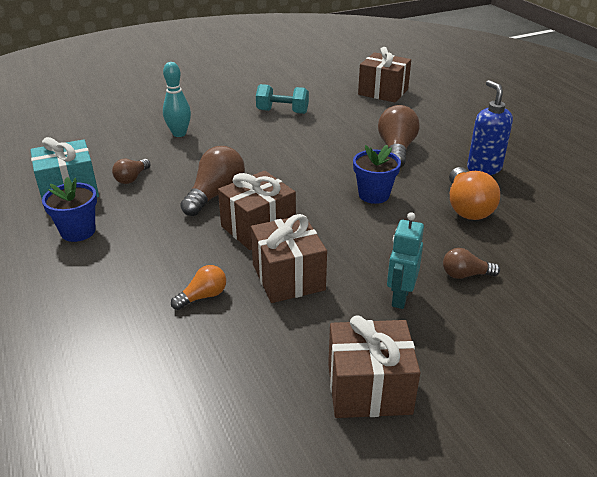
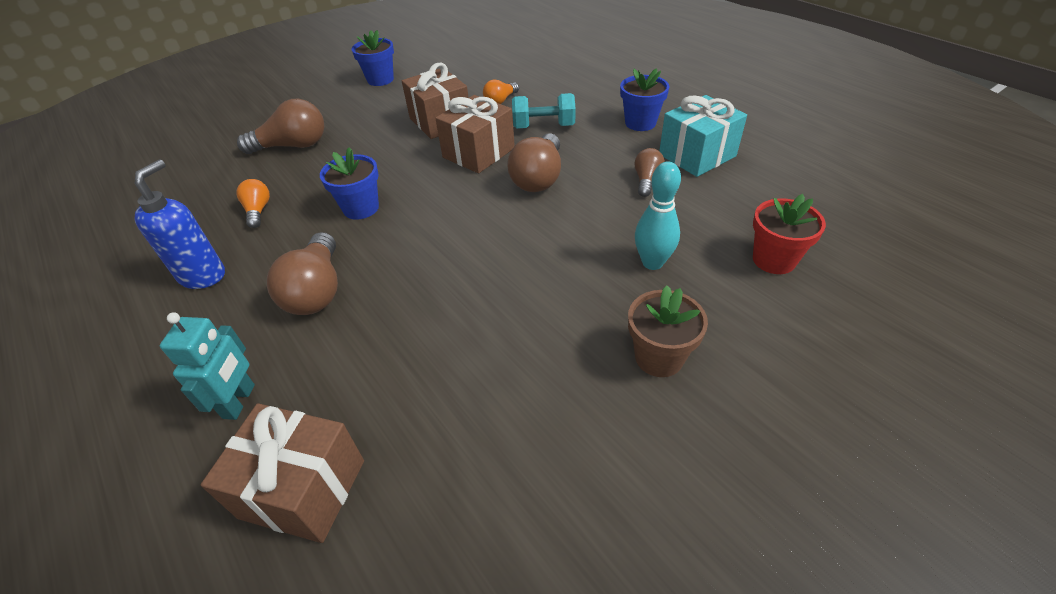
camera: 170 degrees right, 10 degrees up
turquoise dumbbell [256,84,309,114] -> turquoise dumbbell moved to [512,93,576,129]
brown gift [328,315,420,418] -> blue flower pot [352,30,394,86]
turquoise robot [387,212,424,309] -> turquoise robot moved to [160,312,255,420]
brown light bulb [443,248,500,279] -> brown light bulb [237,99,324,154], size x1.78
orange light bulb [449,167,500,220] -> orange light bulb [236,179,270,228], size x0.56
blue soap dispenser [467,80,513,175] -> blue soap dispenser turned 135 degrees counterclockwise [135,159,225,289]
none -> brown flower pot [628,285,708,377]
none -> red flower pot [753,194,826,274]

